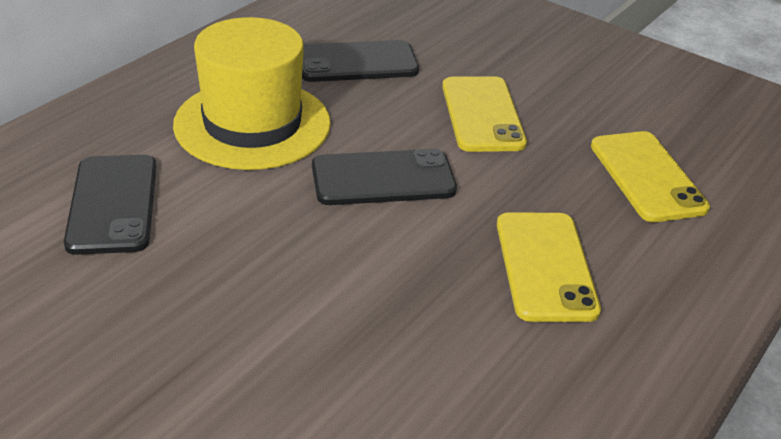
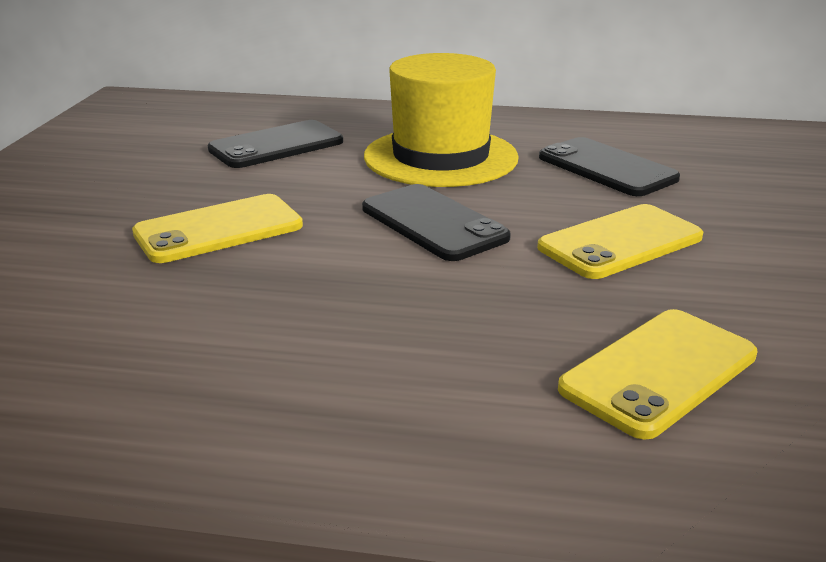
camera: 65 degrees right, 10 degrees down
yellow phone [497,212,601,322] -> yellow phone moved to [132,194,303,263]

